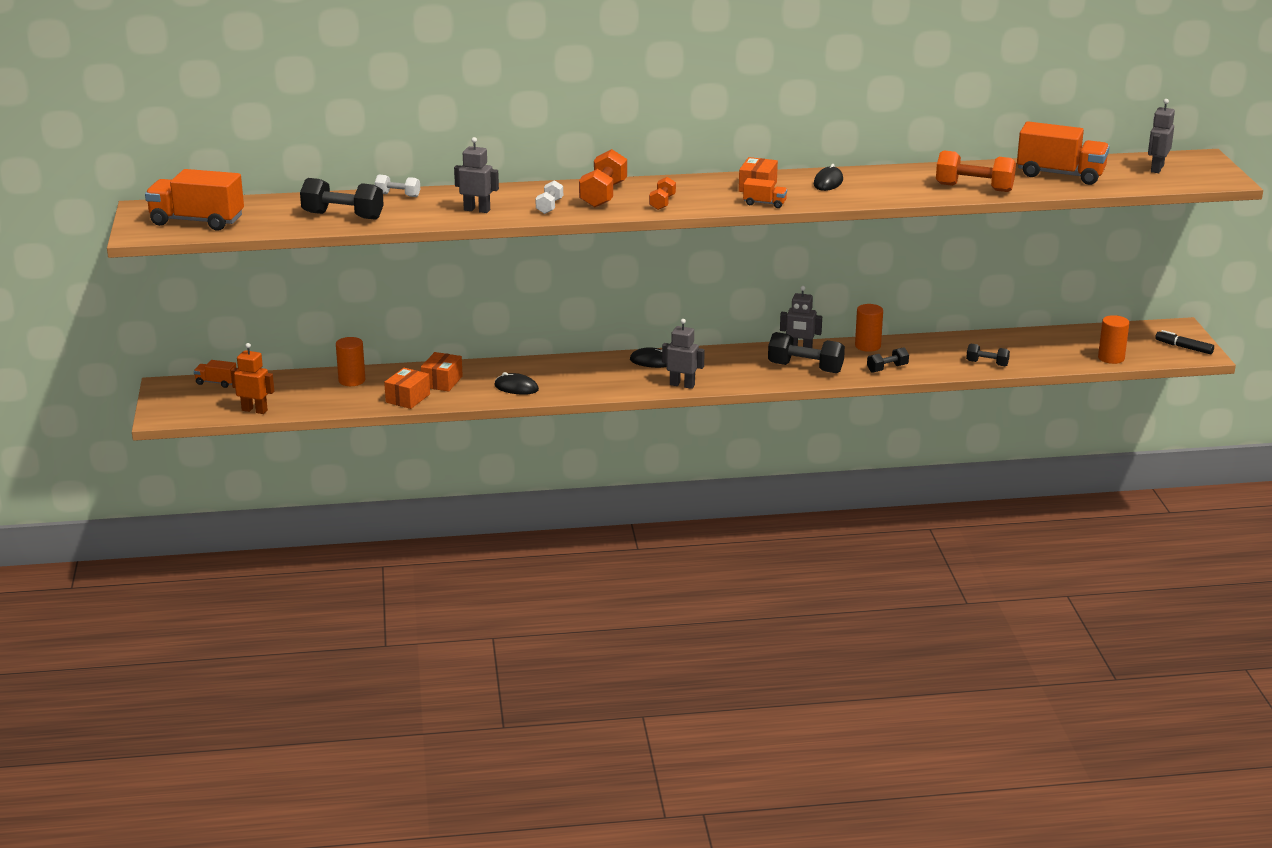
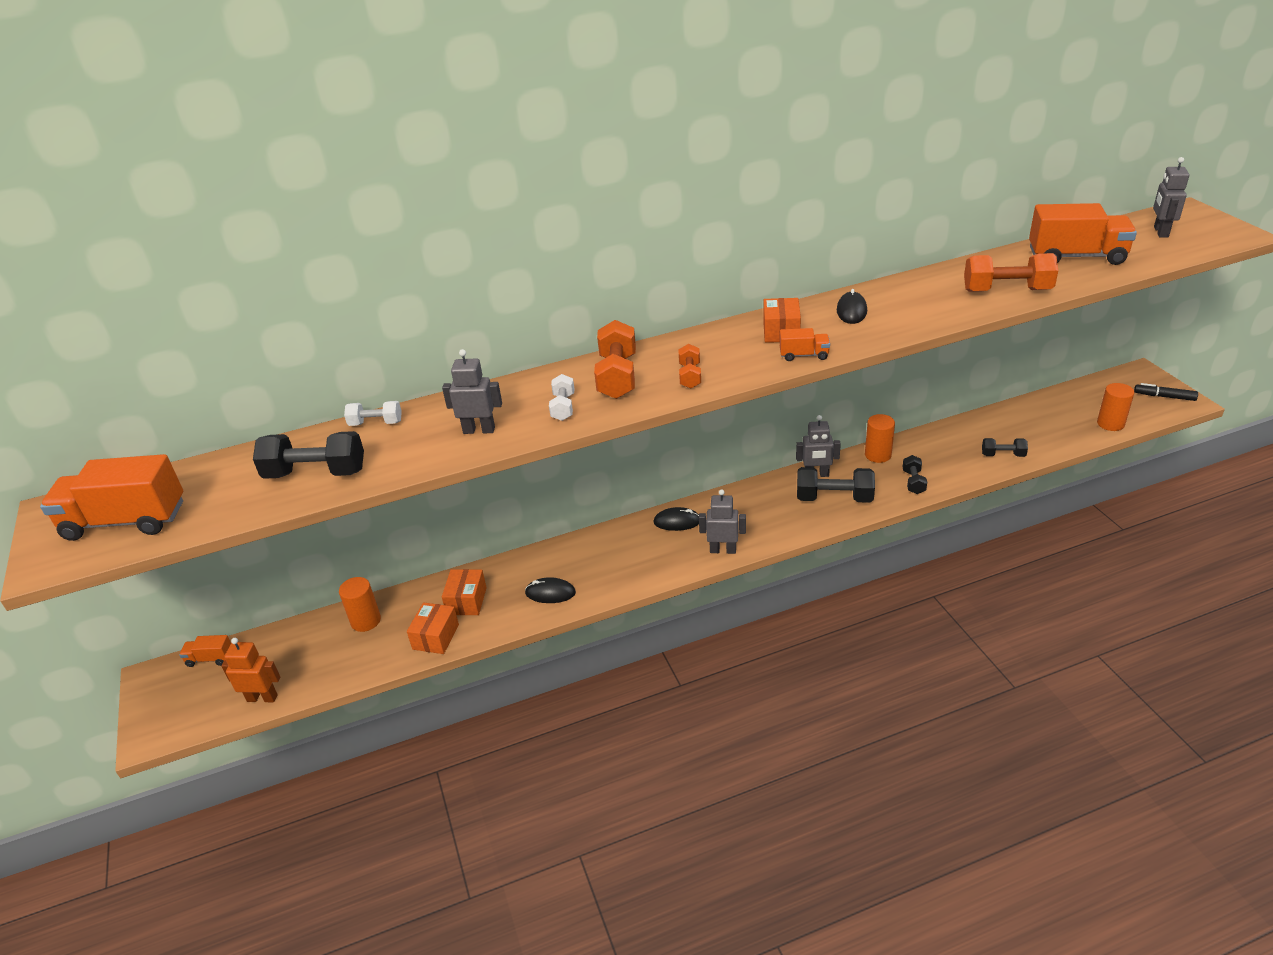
camera: 10 degrees left, 10 degrees up
black dumbbell [867,347,909,373] -> black dumbbell turned 45 degrees counterclockwise [903,455,927,494]

